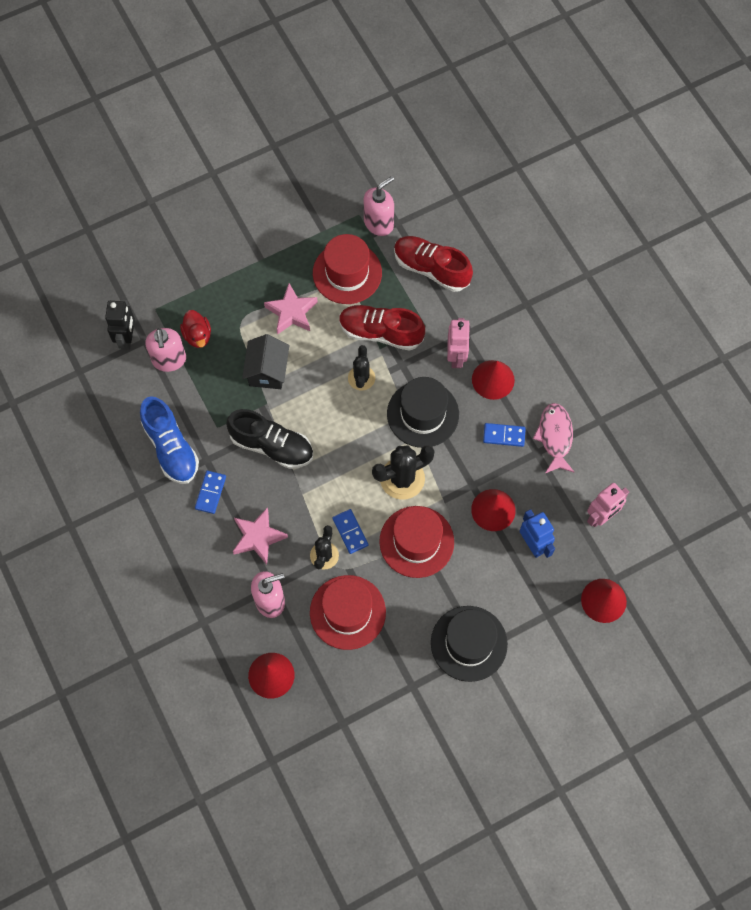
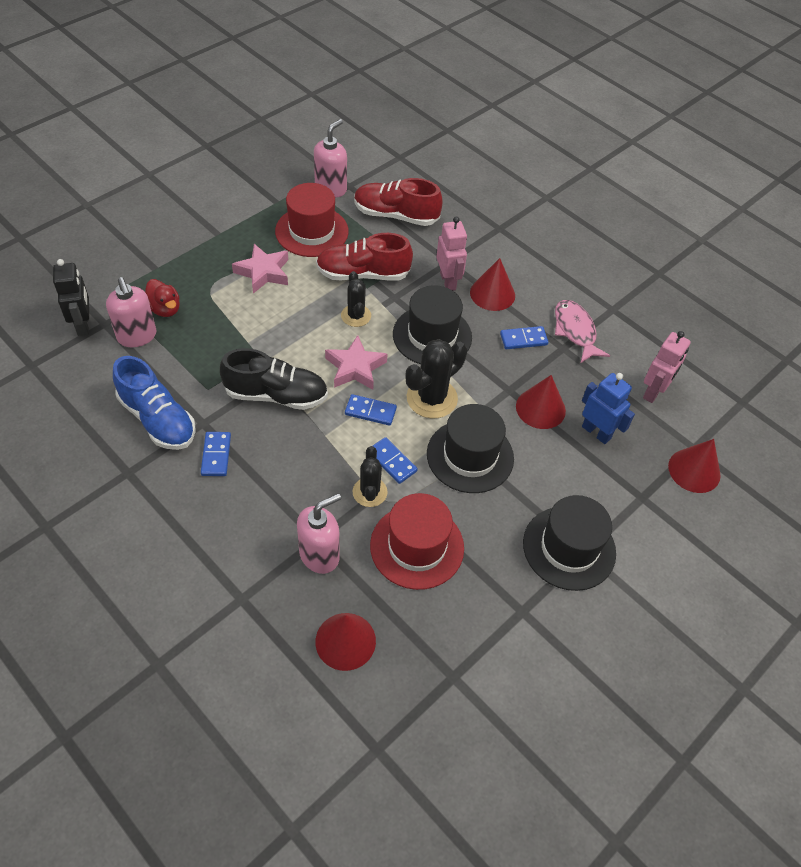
camera: 20 degrees left, 15 degrees down
pink star [233,507,288,564] -> pink star moved to [325,335,388,390]
black house [242,334,290,389] -> none
red hat [379,506,454,578] -> black hat [427,404,514,493]
none -> blue domino [345,394,397,426]

